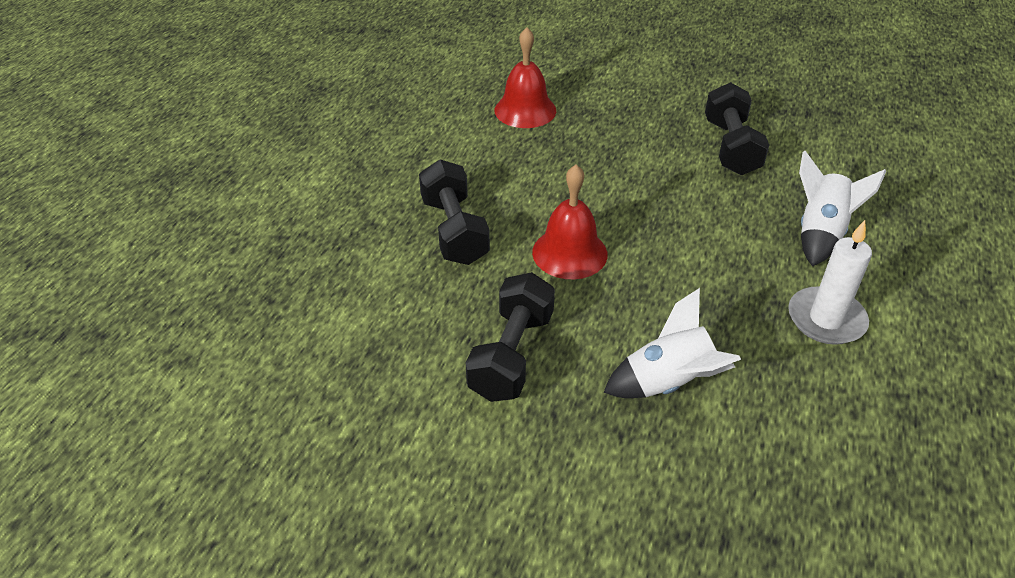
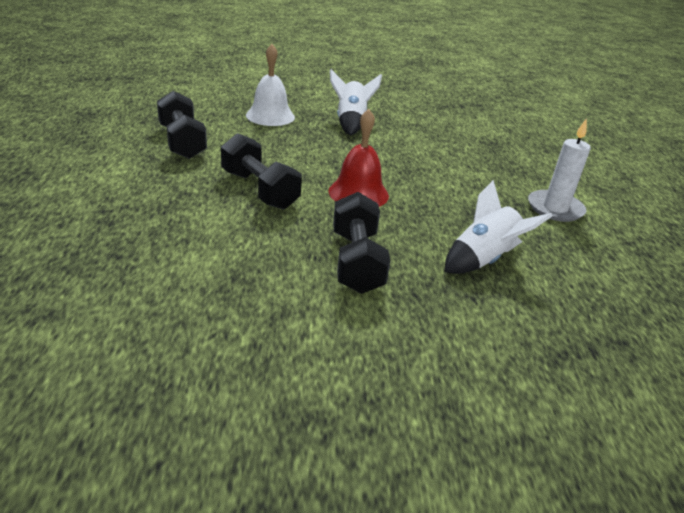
camera: 25 degrees left, 10 degrees down
red bell [495,27,556,128] -> white bell [246,44,295,126]
black dumbbell [705,82,769,175] -> black dumbbell moved to [157,91,207,159]
white rocket [799,151,886,266] -> white rocket moved to [330,69,382,135]

